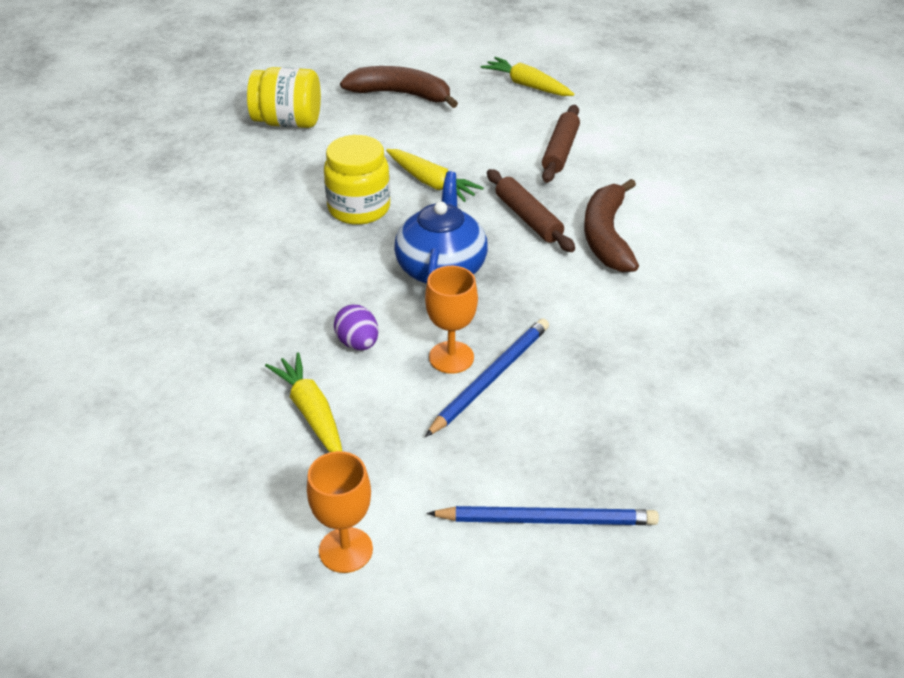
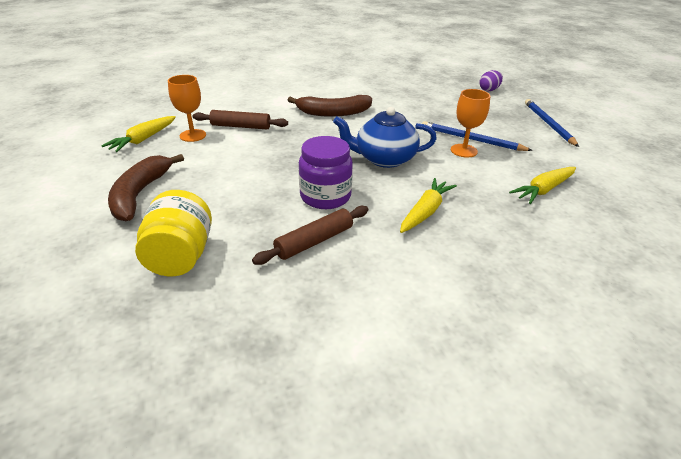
camera: 100 degrees left, 5 degrees down
orange goblet [307,451,373,573] -> orange goblet moved to [168,75,206,142]
yellow jar [324,135,390,225] -> purple jar [299,136,353,209]
purple egg [334,305,379,350] -> purple egg moved to [479,70,503,91]
yellow carrot [386,149,484,202] -> yellow carrot moved to [400,178,457,233]
brown rolling pin [487,169,575,252] -> brown rolling pin moved to [252,206,368,265]

